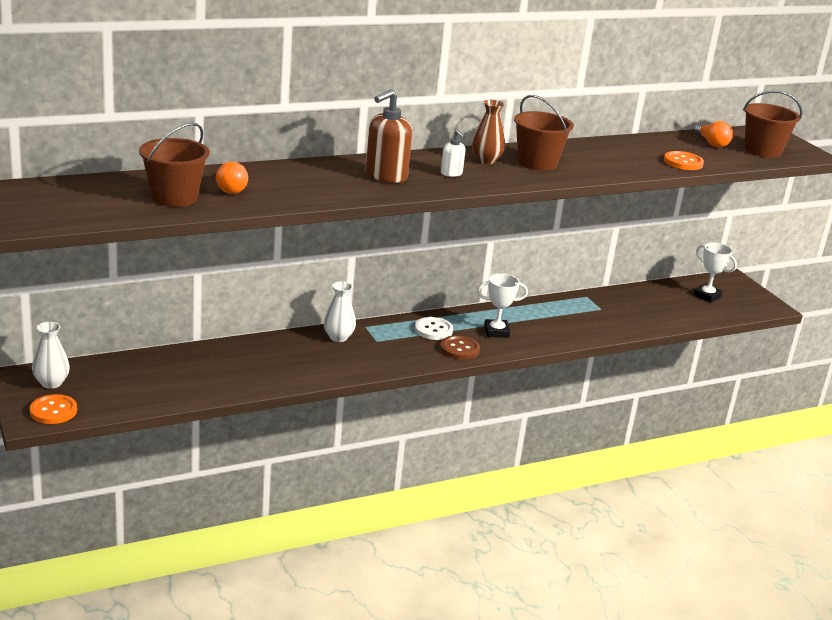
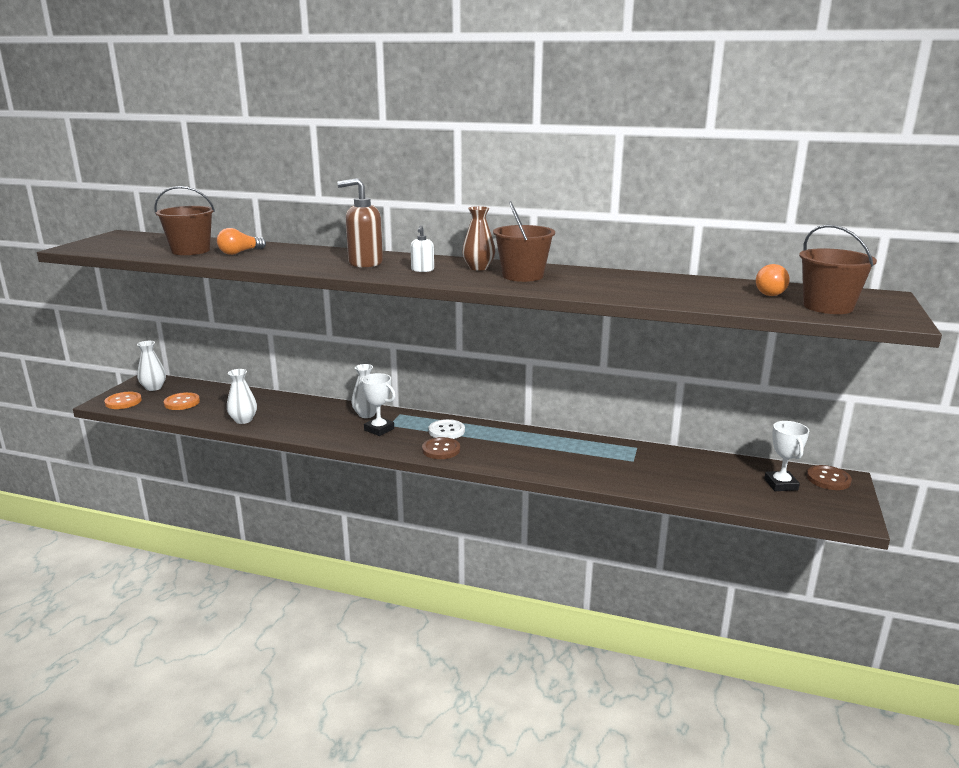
camera: 45 degrees right, 5 degrees down
white trophy [477,273,528,338] -> white trophy moved to [359,373,396,436]
orange button [664,151,704,170] -> orange button moved to [164,392,200,410]
none -> white vase [227,369,257,424]
none -> brown button [807,465,852,490]

